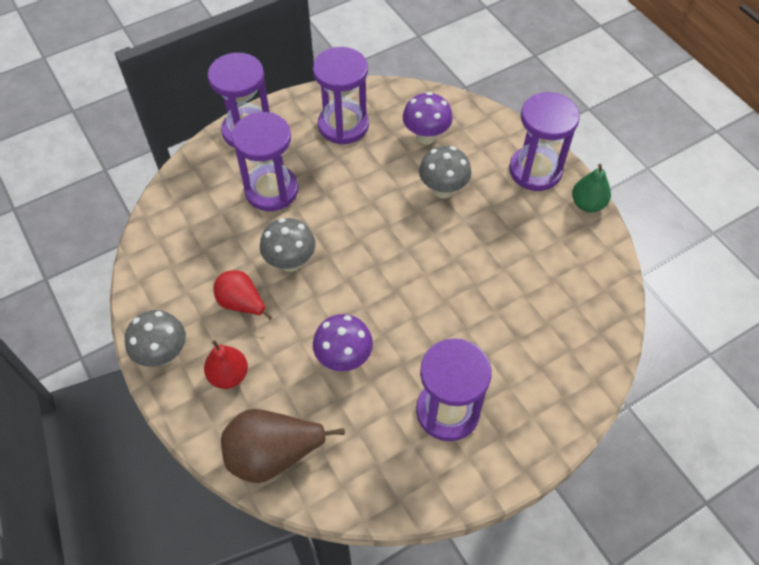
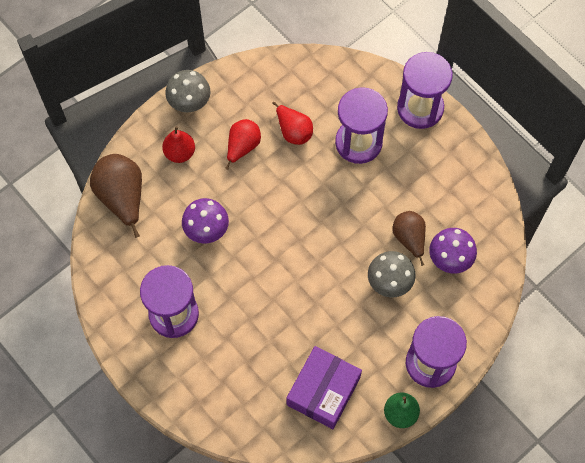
camera: 80 degrees right, 10 degrees up
grey mushroom [260,218,316,272] -> none
purple hourglass [313,47,369,144] -> none
none -> red pear [272,102,313,145]
none -> purple box [286,346,362,429]
none -> brown pear [393,211,426,266]

